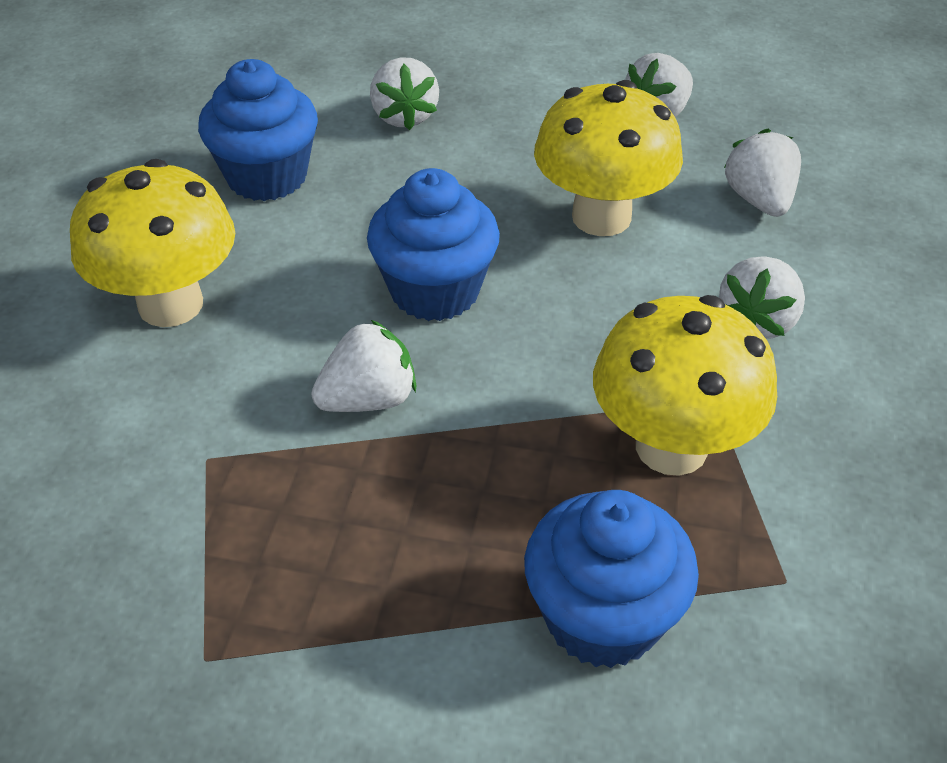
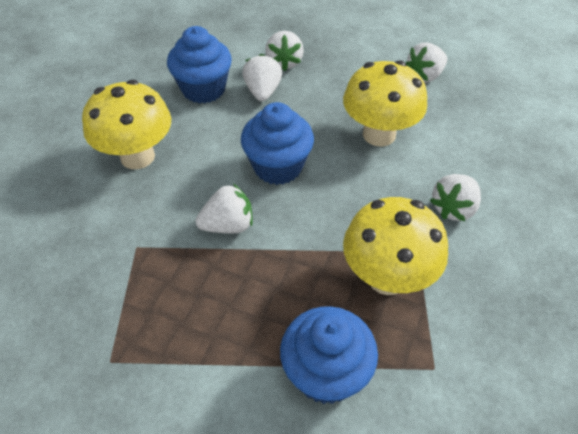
camera: 10 degrees right, 5 degrees up
white strawberry [724,129,801,217] -> white strawberry moved to [242,54,282,101]

